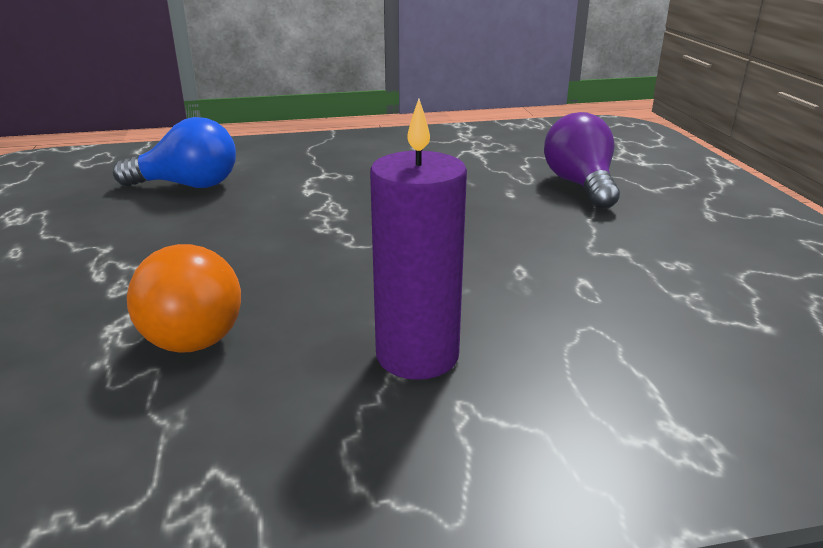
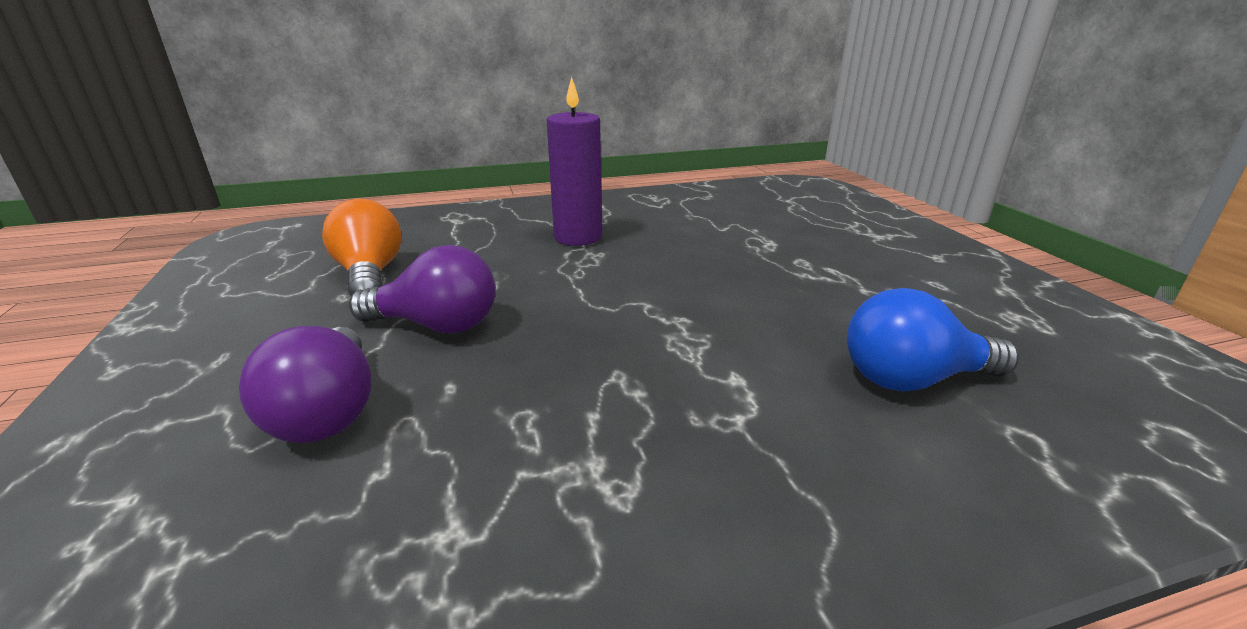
camera: 175 degrees right, 0 degrees up
orange light bulb [127,244,241,353] -> orange light bulb moved to [322,199,402,295]
none -> purple light bulb [349,245,496,333]

